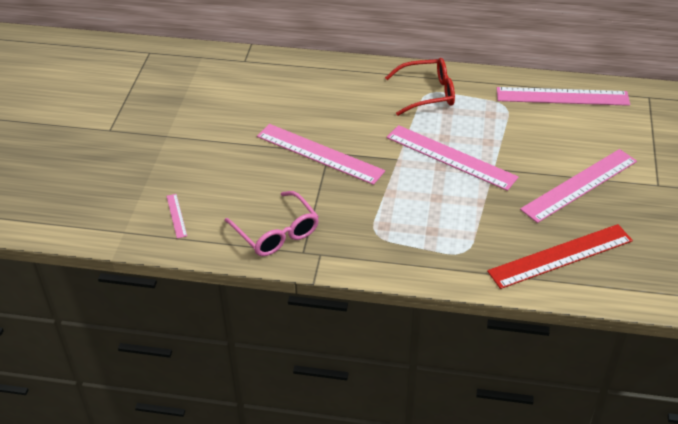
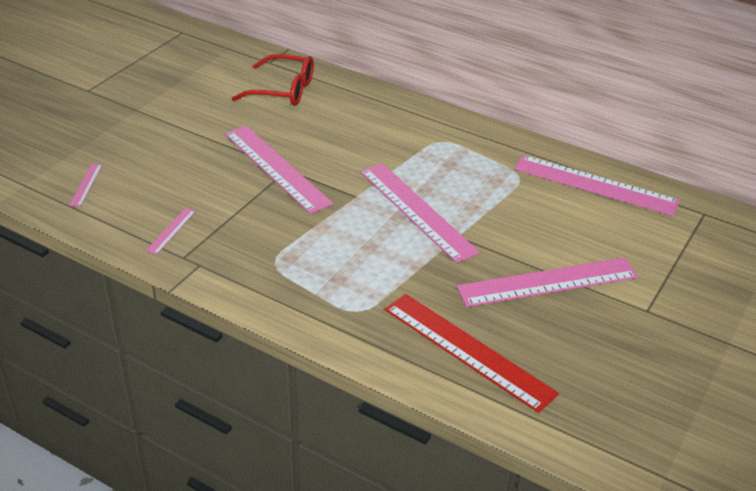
camera: 20 degrees right, 5 degrees down
pink glasses [225,191,319,256] -> pink ruler [146,208,196,254]
red glasses [385,58,455,116] -> red glasses moved to [231,54,314,106]
red ruler [487,224,633,289] -> red ruler turned 45 degrees clockwise [385,294,559,413]

